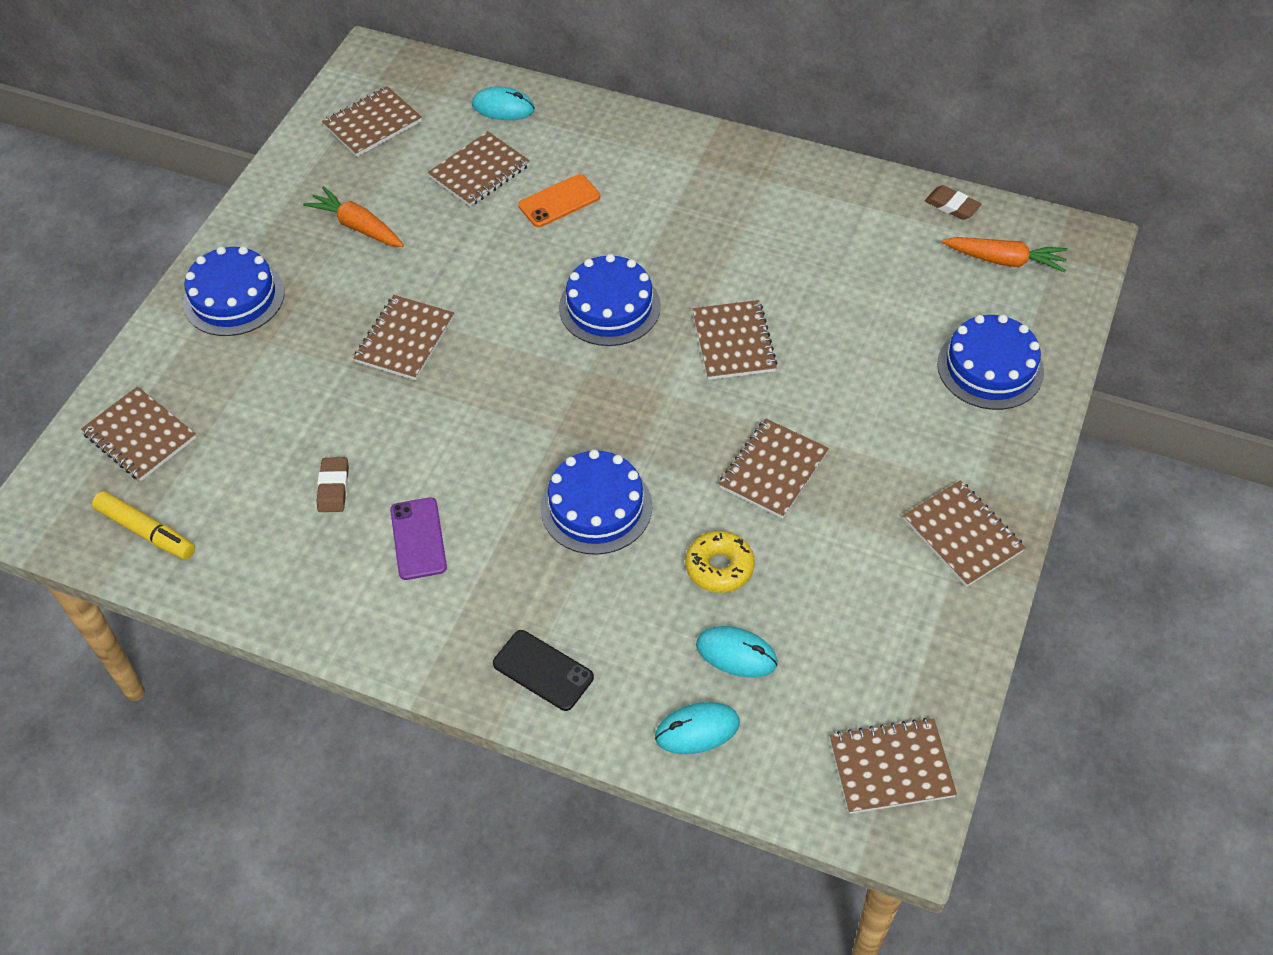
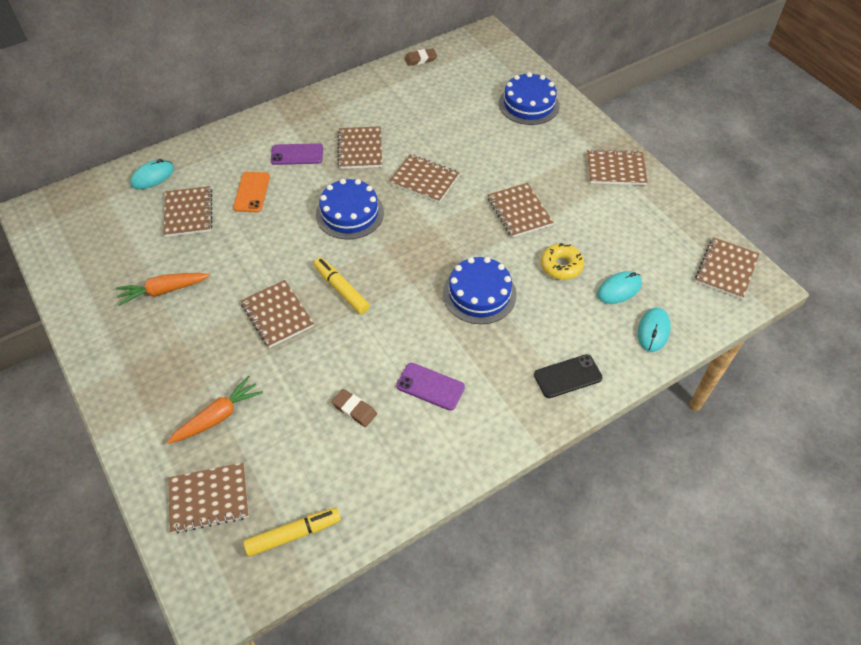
camera: 55 degrees left, 0 degrees up
blue cake [183,246,285,336] -> none
brown notebook [322,86,422,157] -> brown notebook moved to [338,126,382,169]
orange carrot [942,237,1068,272] -> orange carrot moved to [167,376,263,444]
none -> purple phone [270,143,323,165]
none -> yellow marker [314,258,370,314]

